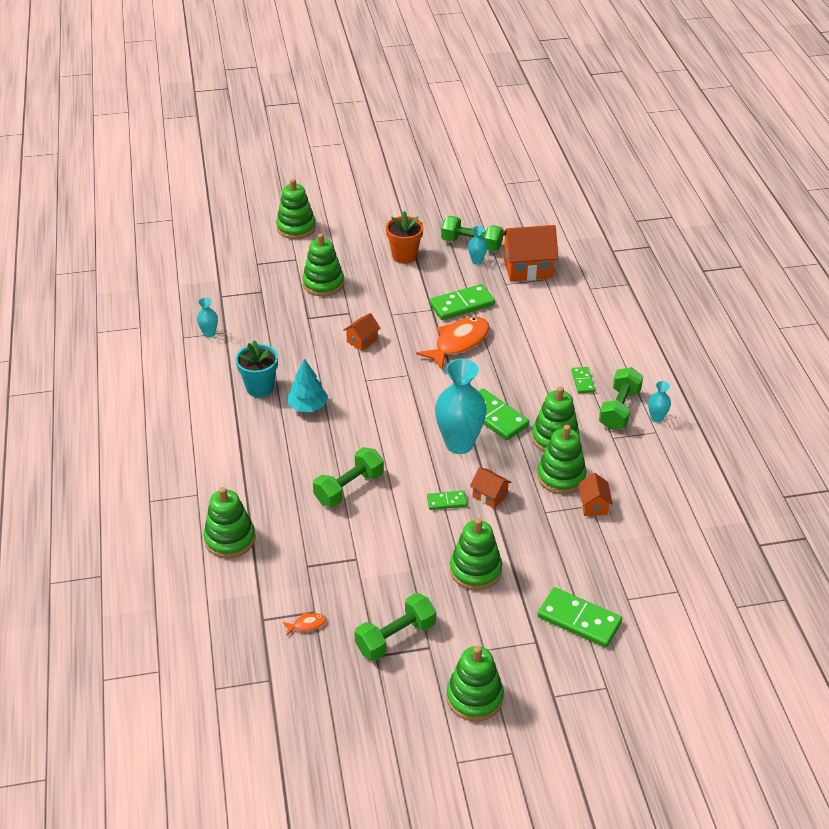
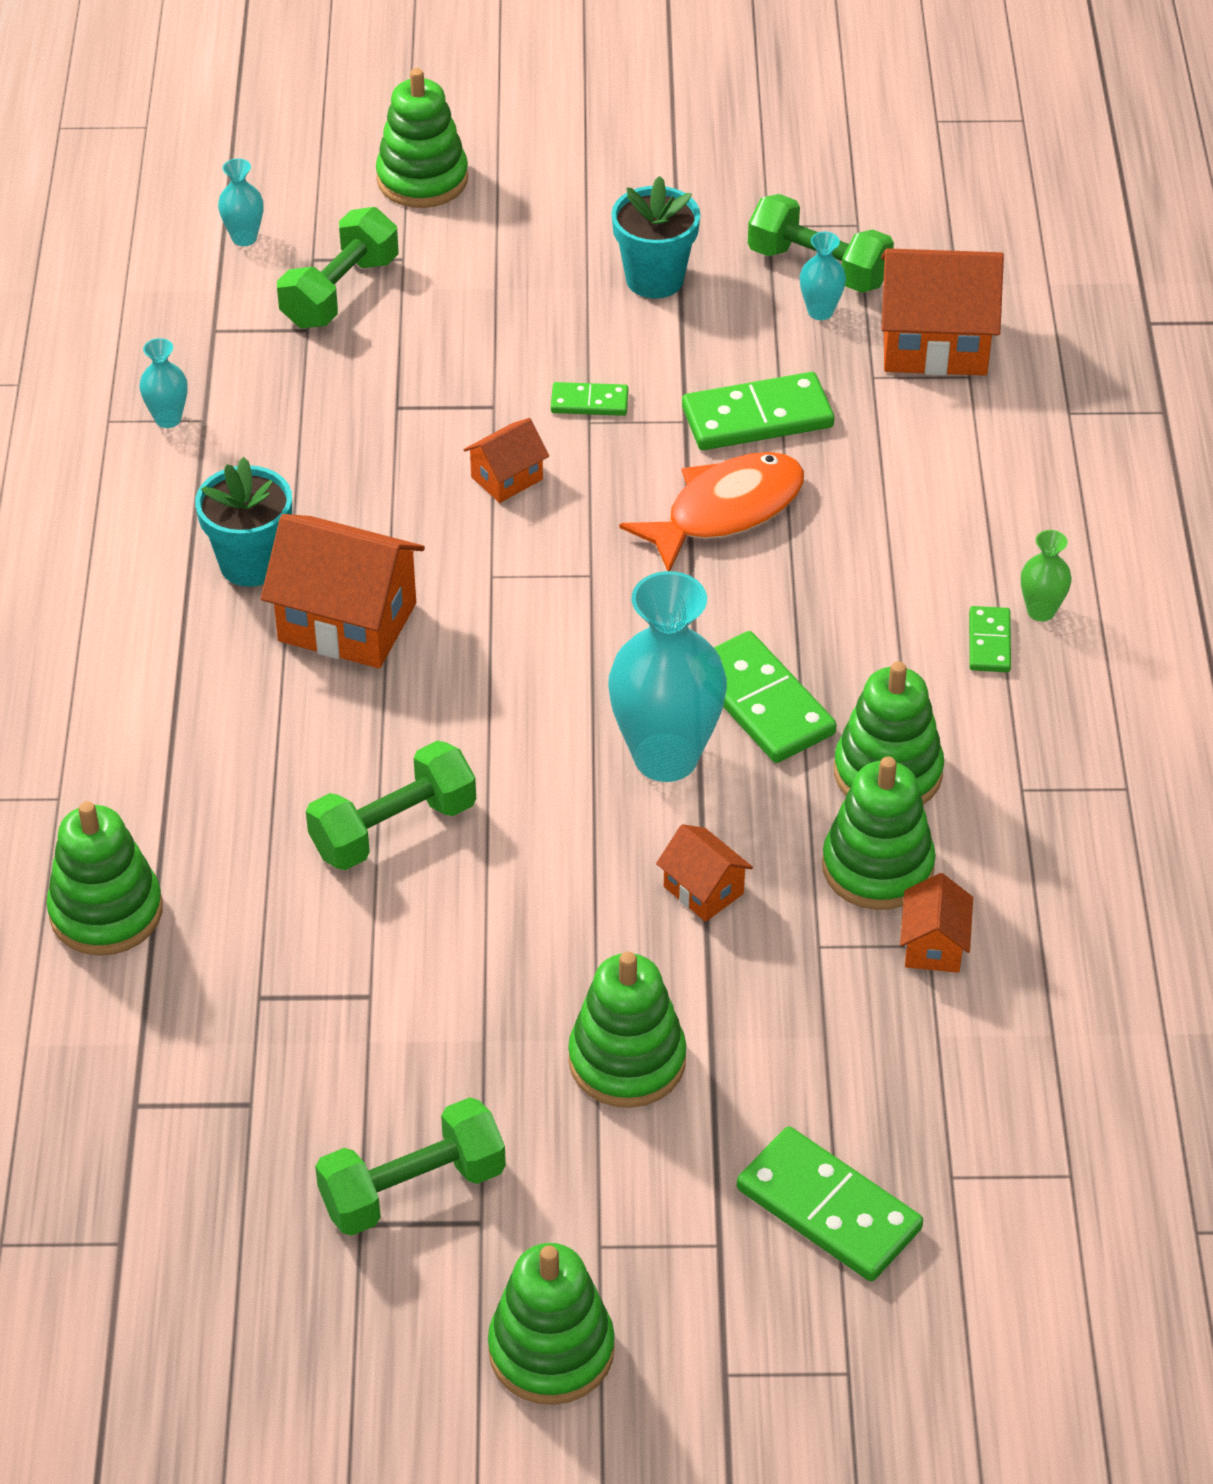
camera: 10 degrees right, 5 degrees up
orange fish [283,612,326,636] -> none
turquoise tree [287,359,328,412] -> orange house [261,514,425,668]
green stacking toy [302,234,344,296] -> none
orange flower pot [386,211,423,264] -> turquoise flower pot [611,176,700,299]
green domino [427,491,467,510] -> green domino moved to [551,382,629,416]
green dumbbell [599,367,643,430] -> green dumbbell moved to [277,207,399,328]
turquoise vase [648,381,671,423] -> turquoise vase moved to [218,158,264,246]
none -> green vase [1021,530,1072,622]

